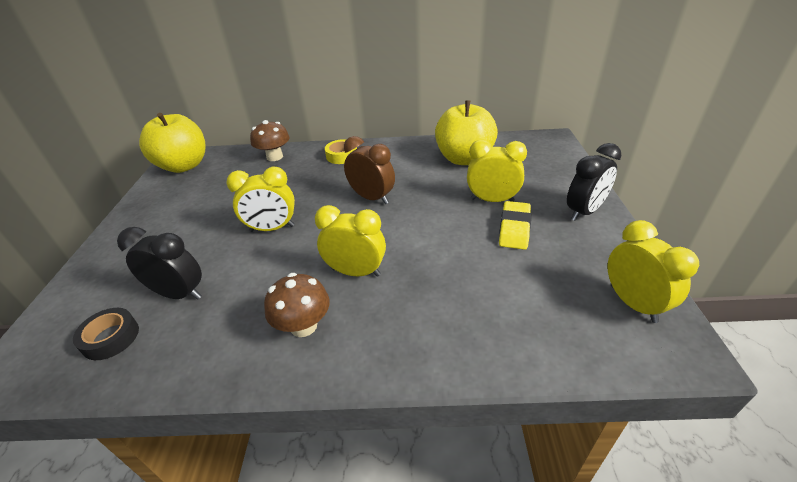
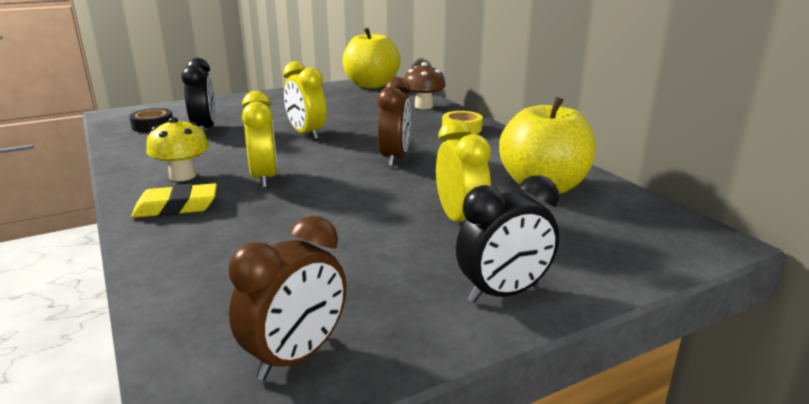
camera: 60 degrees right, 15 degrees down
brown mushroom [264,273,330,337] -> yellow mushroom [146,117,209,181]
yellow eraser [499,201,531,250] -> yellow eraser moved to [131,183,217,218]
black clock [567,143,621,221] -> black clock turned 45 degrees counterclockwise [456,175,559,303]
yellow clock [607,220,699,323] -> brown clock [228,215,346,380]

